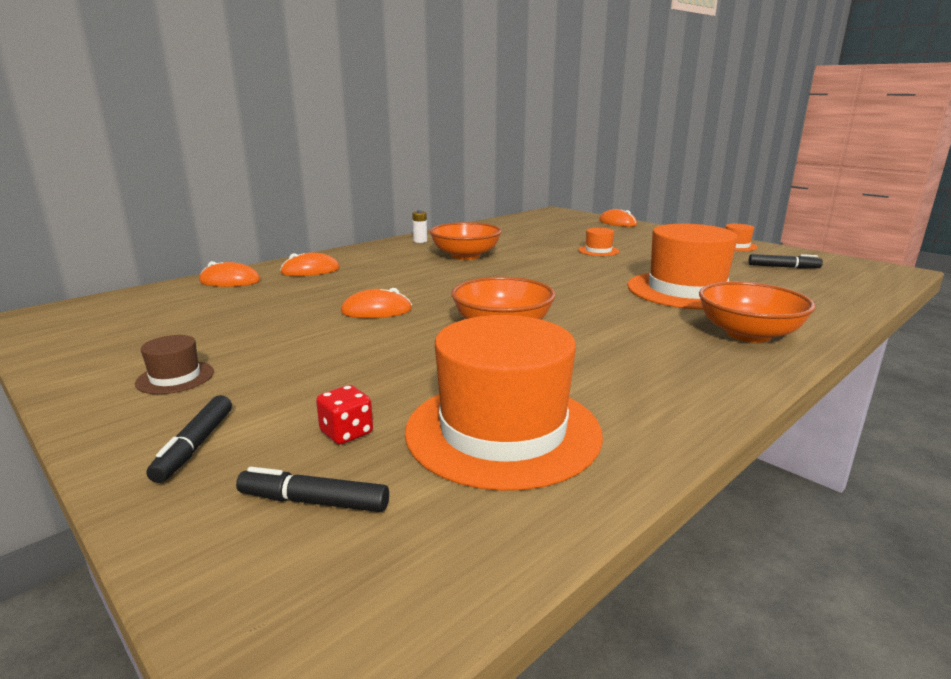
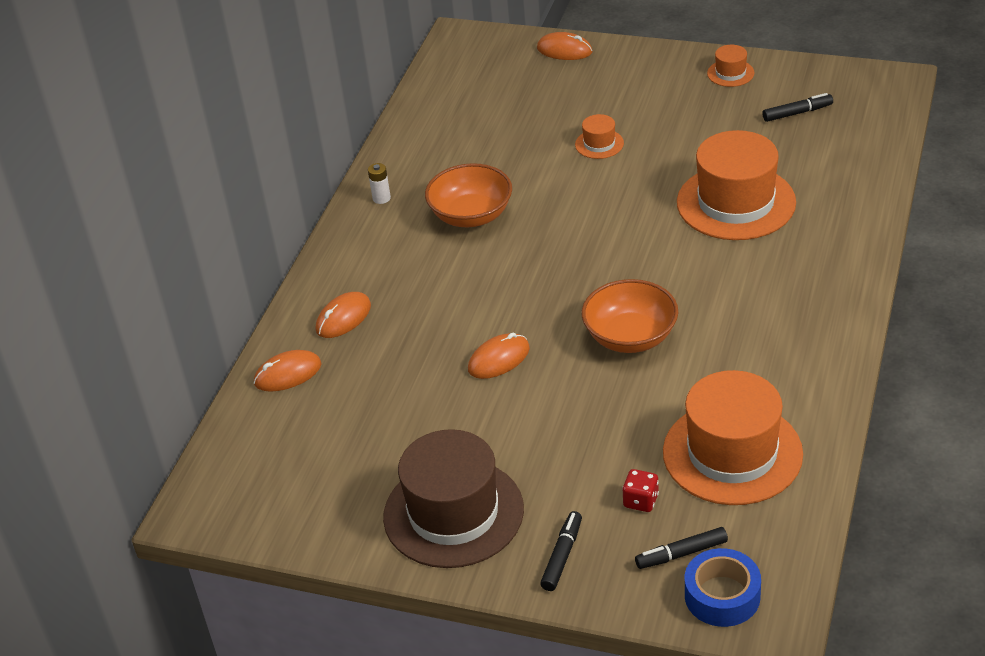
camera: 25 degrees left, 20 degrees up
brown hat [135,335,214,394] -> brown hat [383,429,524,568], size x2.30
black marker [147,395,232,483] -> black marker turned 135 degrees counterclockwise [540,511,582,591]
orange bowl [699,282,815,343] -> none
none -> blue tape [685,548,761,627]

